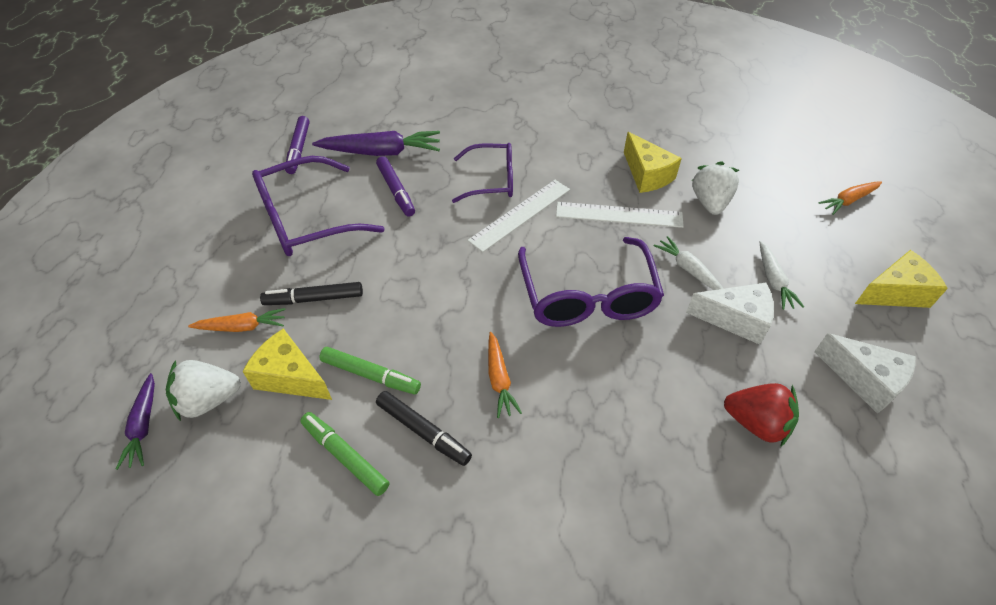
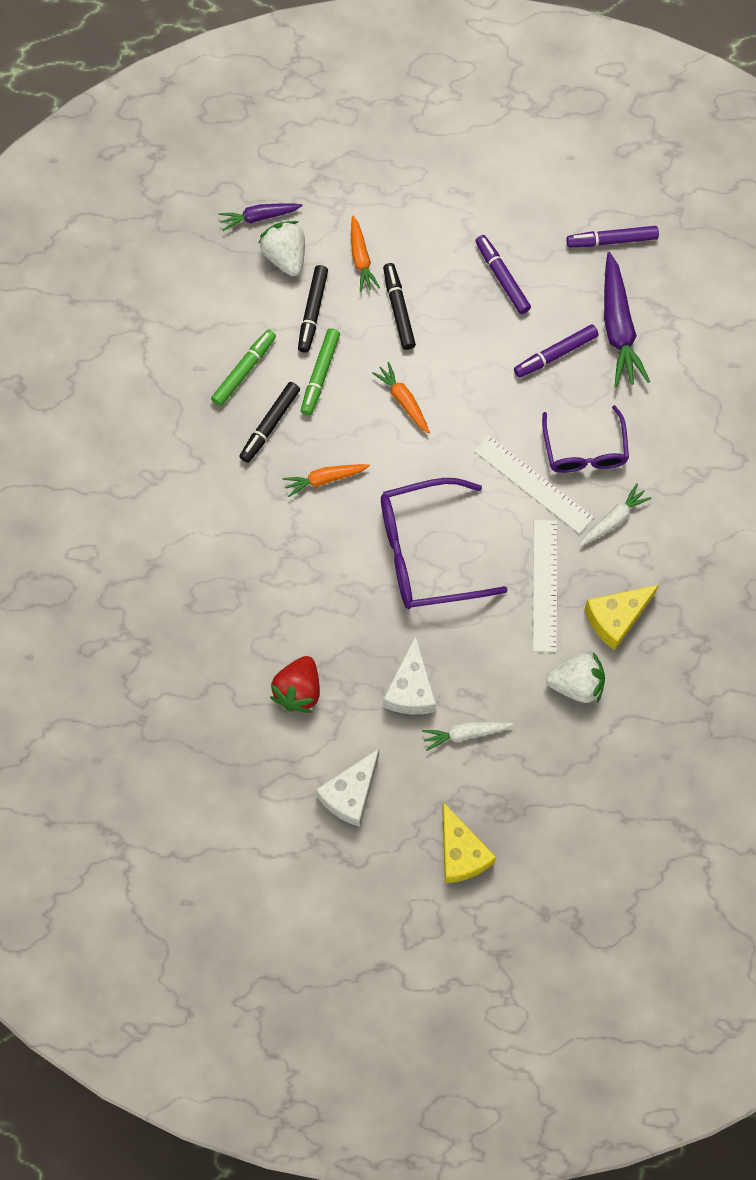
camera: 85 degrees right, 20 degrees up
yellow cheese [242,328,332,400] -> black marker [298,265,328,353]
purple glasses [252,156,385,256] -> purple marker [475,235,531,314]
white carrot [653,236,723,290] -> white carrot moved to [580,484,652,546]
orange carrot [818,181,882,215] -> orange carrot moved to [372,362,430,434]

